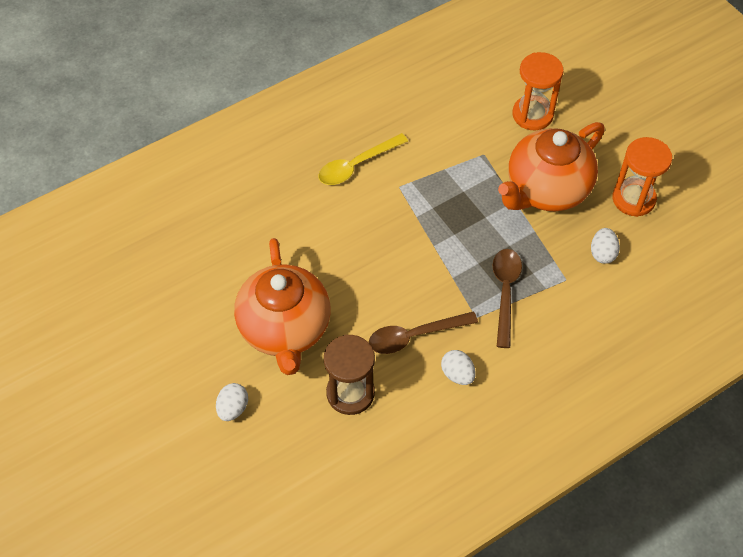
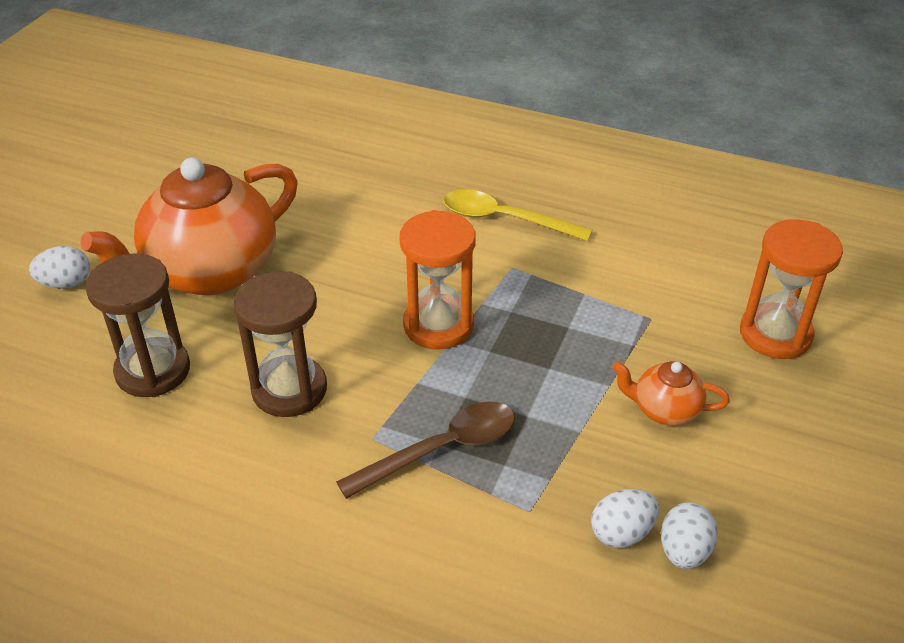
camera: 55 degrees right, 15 degrees down
brown spoon [369,311,478,354] -> brown hourglass [234,271,327,417]
white egg [441,350,476,385] -> white egg moved to [661,502,718,569]
orange teapot [498,122,605,211] -> orange teapot [612,361,730,426], size x0.44
orange hourglass [612,137,672,217] -> orange hourglass moved to [399,210,476,349]

